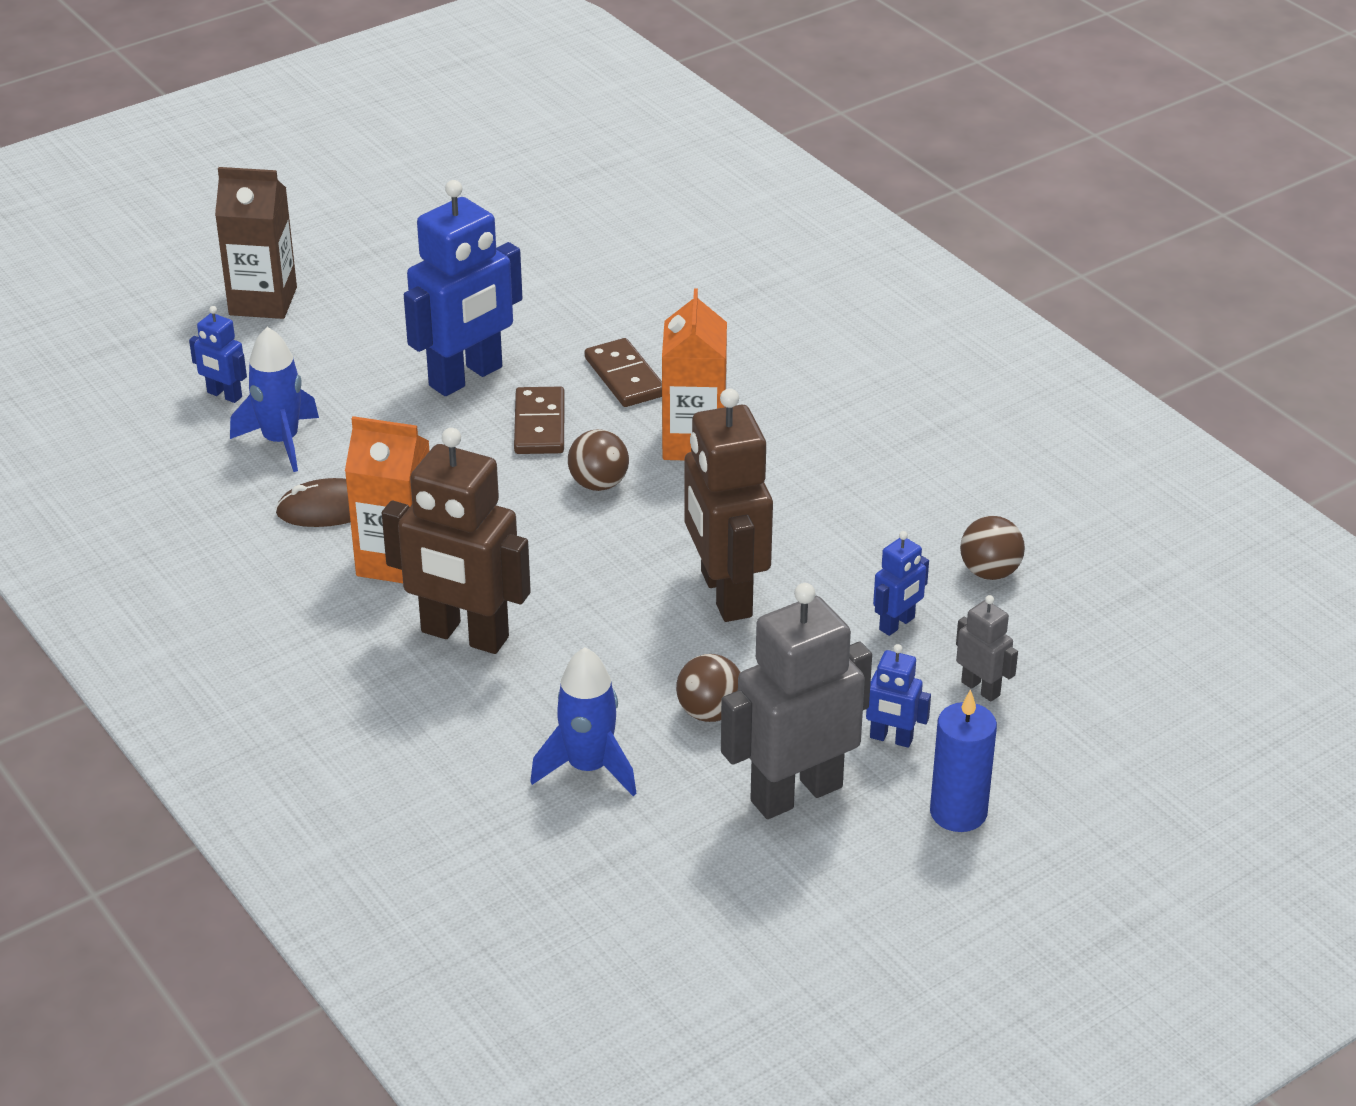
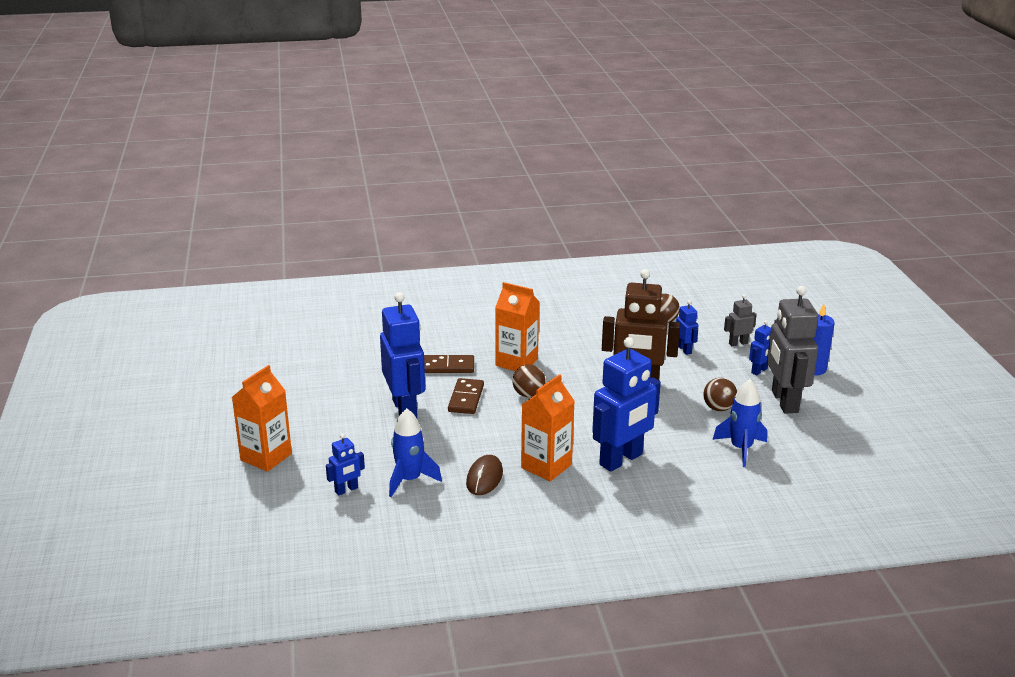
camera: 65 degrees left, 10 degrees down
brown carton [215,167,297,319] -> orange carton [232,365,292,472]
brown robot [382,428,531,654] -> blue robot [592,337,661,472]
brown domino [514,387,565,454] -> brown domino turned 75 degrees clockwise [448,378,484,414]

